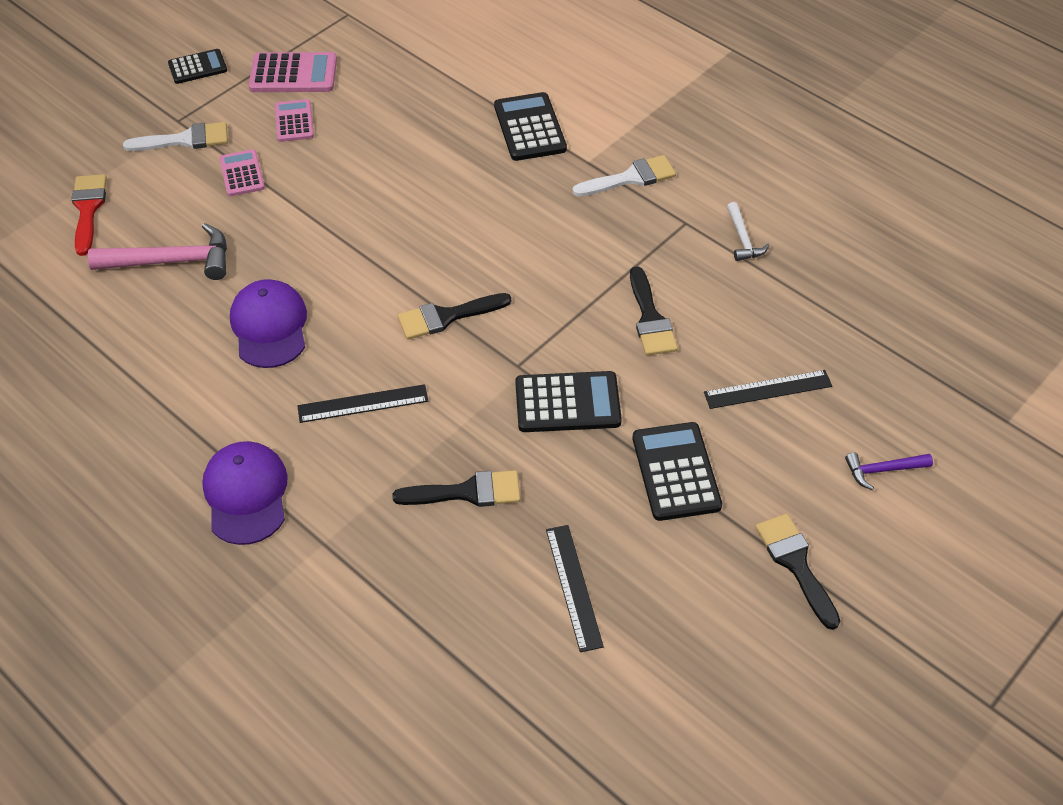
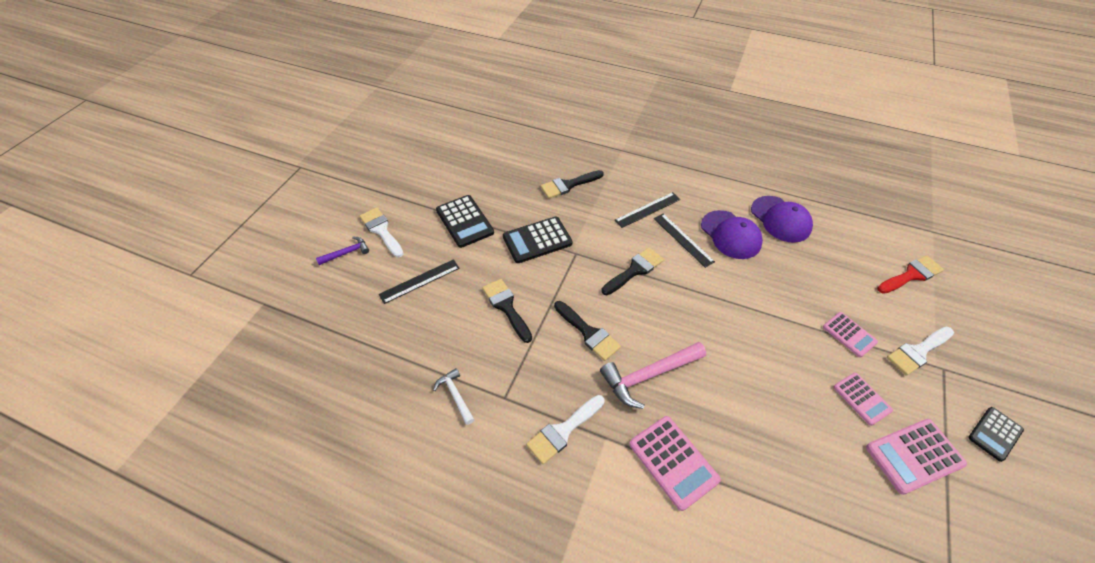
camera: 160 degrees right, 0 degrees up
red brush [71,174,107,256] -> red brush turned 90 degrees counterclockwise [877,255,944,294]
pink hammer [88,223,227,280] -> pink hammer moved to [600,342,706,409]
purple cap [202,441,288,545] -> purple cap moved to [751,196,813,243]
black calculator [494,92,567,161] -> pink calculator [629,416,721,511]
black ruler [546,525,604,652] -> black ruler moved to [654,214,715,268]
black brush [755,513,840,630] -> black brush moved to [554,301,621,361]
none -> white brush [360,208,404,257]

